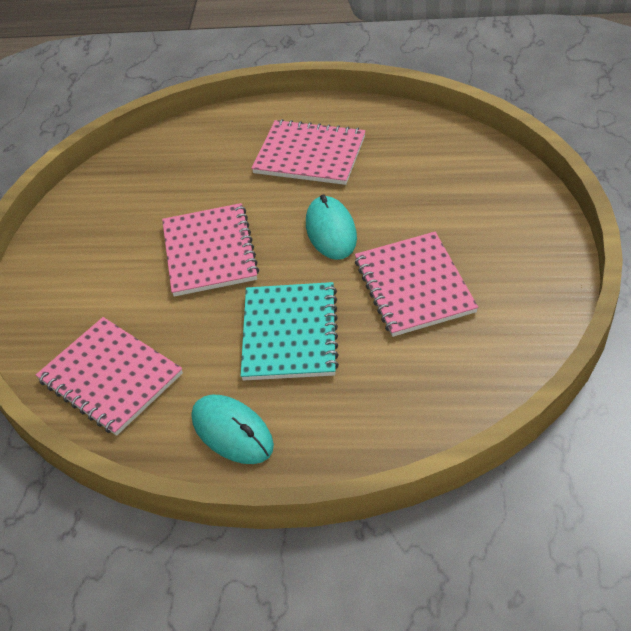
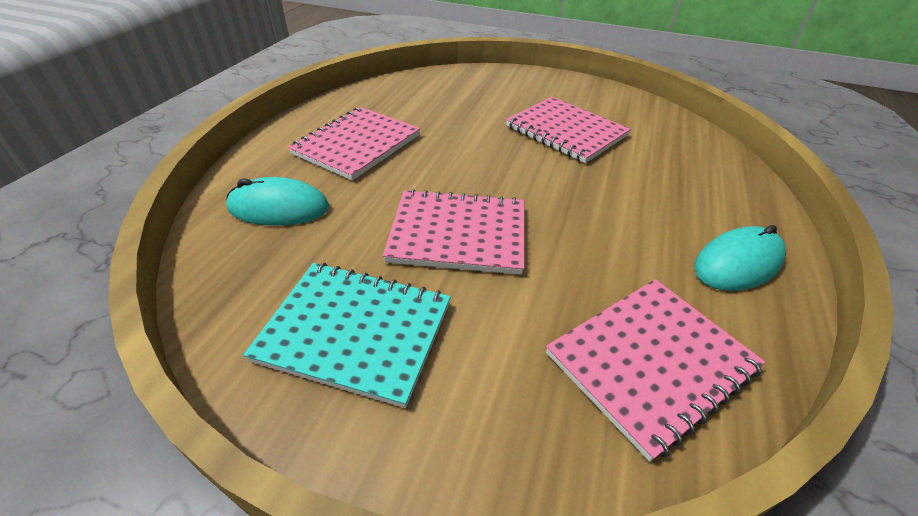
camera: 80 degrees left, 5 degrees down
turquoise notebook [241,282,339,381] -> turquoise notebook moved to [243,263,451,408]
turquoise mouse [306,194,357,260] -> turquoise mouse moved to [226,177,329,226]
pink notebook [355,232,478,337] -> pink notebook turned 45 degrees clockwise [506,97,631,163]

